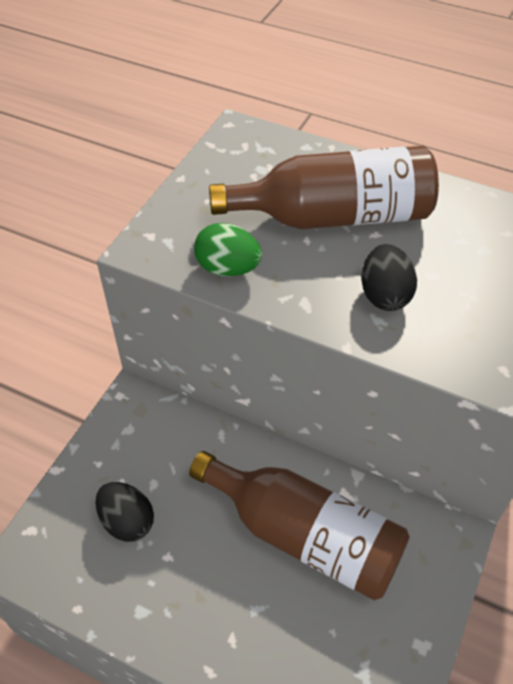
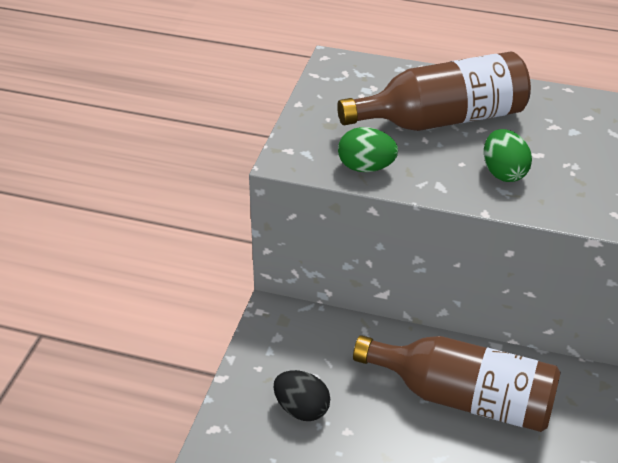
camera: 10 degrees left, 10 degrees down
black egg [361,244,417,311] -> green egg [484,129,532,182]

